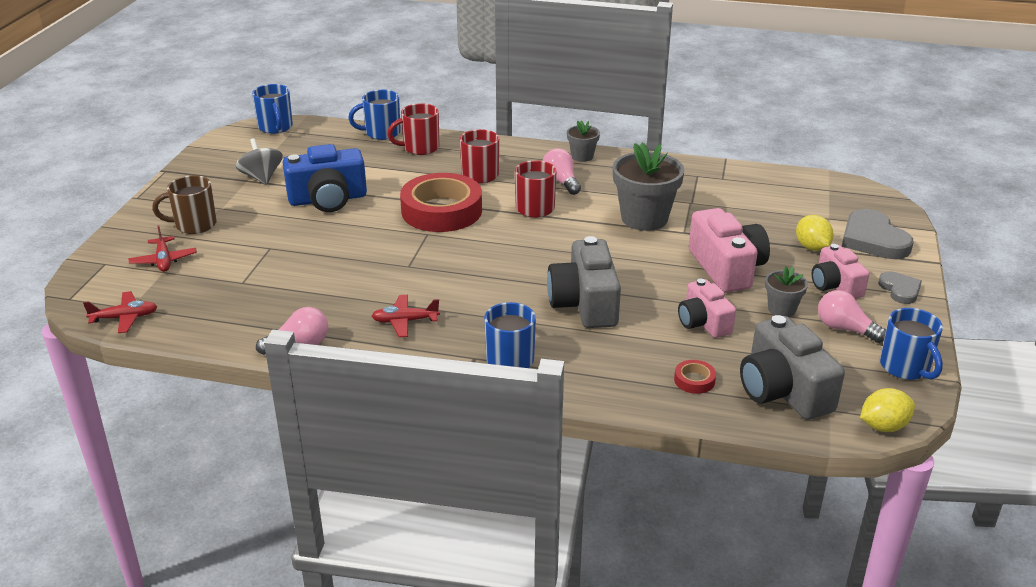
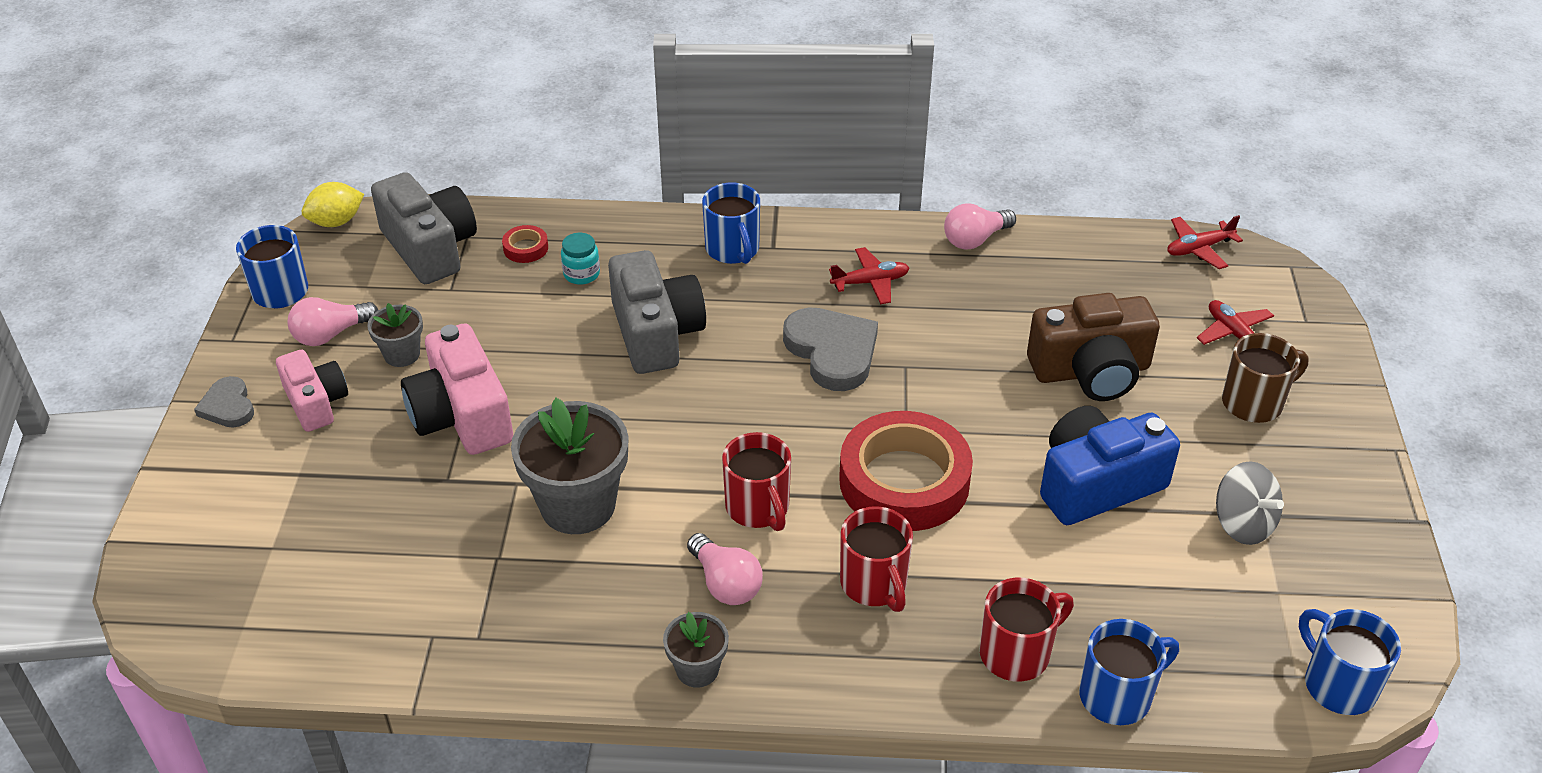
camera: 170 degrees right, 10 degrees up
pink camera [678,279,736,338] -> none
yellow lemon [796,215,834,251] -> none
pink light bulb [818,290,886,343] -> pink light bulb turned 120 degrees clockwise [287,297,378,346]
grey heart [842,209,913,259] -> grey heart moved to [783,307,878,391]
none -> turquoise jar [561,233,600,285]
none -> brown camera [1027,293,1160,401]

